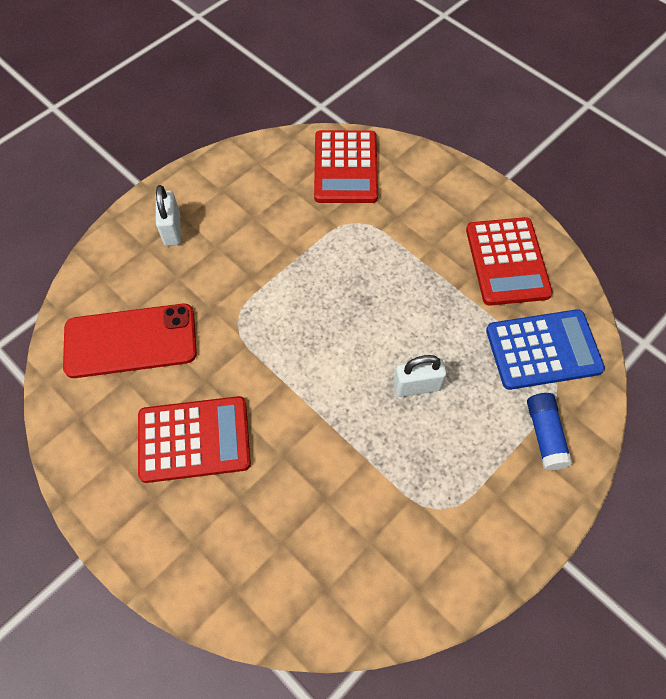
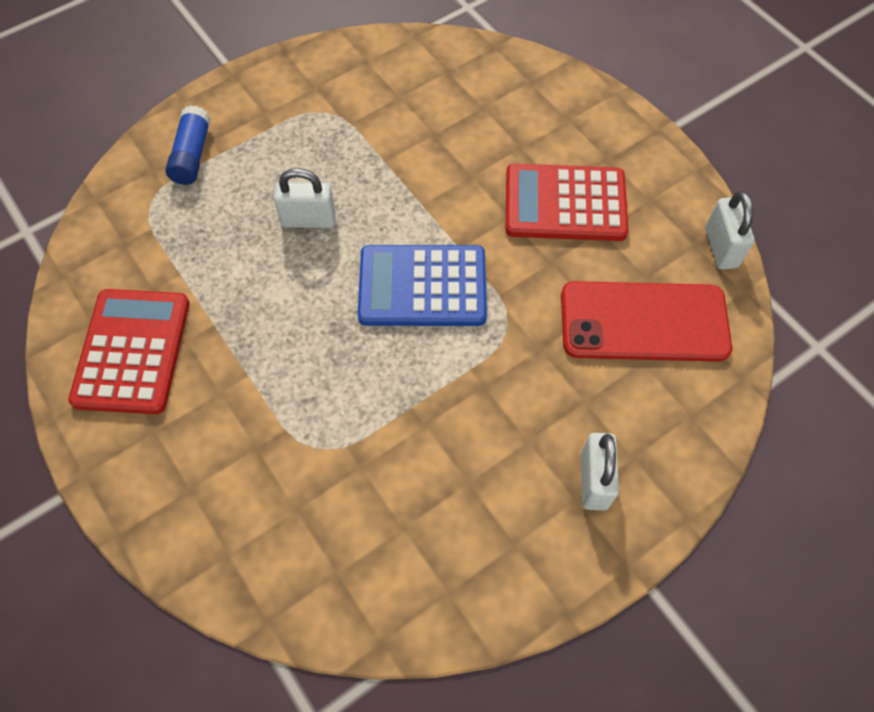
camera: 170 degrees left, 0 degrees up
red calculator [314,130,378,203] -> none
blue calculator [486,309,605,390] -> blue calculator moved to [358,245,487,326]
none -> white padlock [705,191,755,270]

